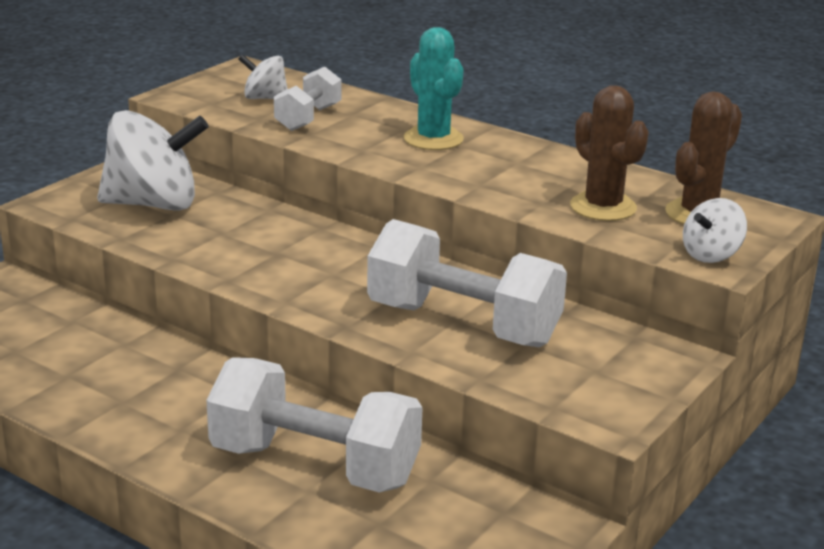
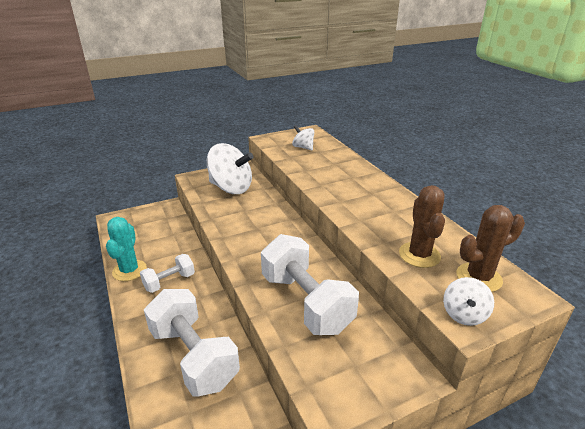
camera: 30 degrees right, 5 degrees up
white dumbbell [274,67,342,131] -> white dumbbell moved to [140,254,195,293]
turquoise cactus [404,27,464,150] -> turquoise cactus moved to [106,217,147,281]
white spinning top [683,198,747,263] -> white spinning top turned 60 degrees counterclockwise [443,277,494,326]

